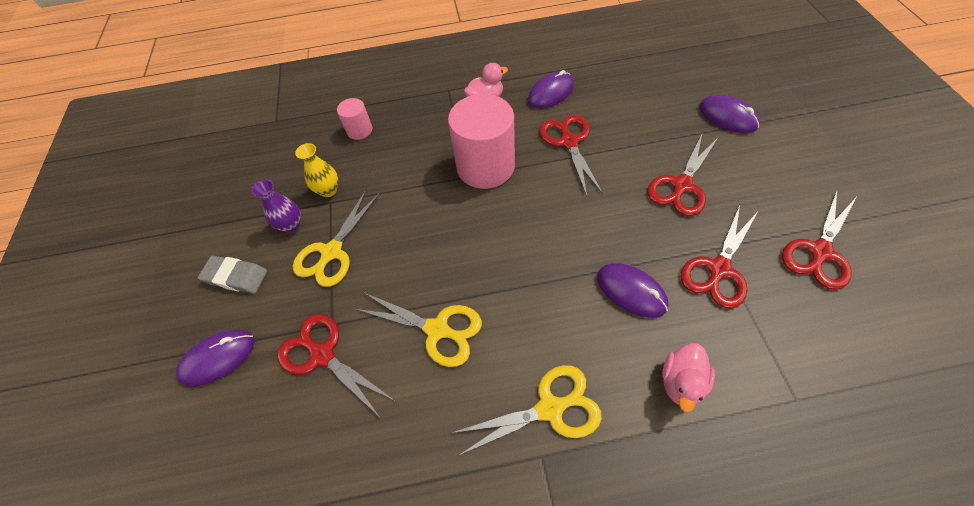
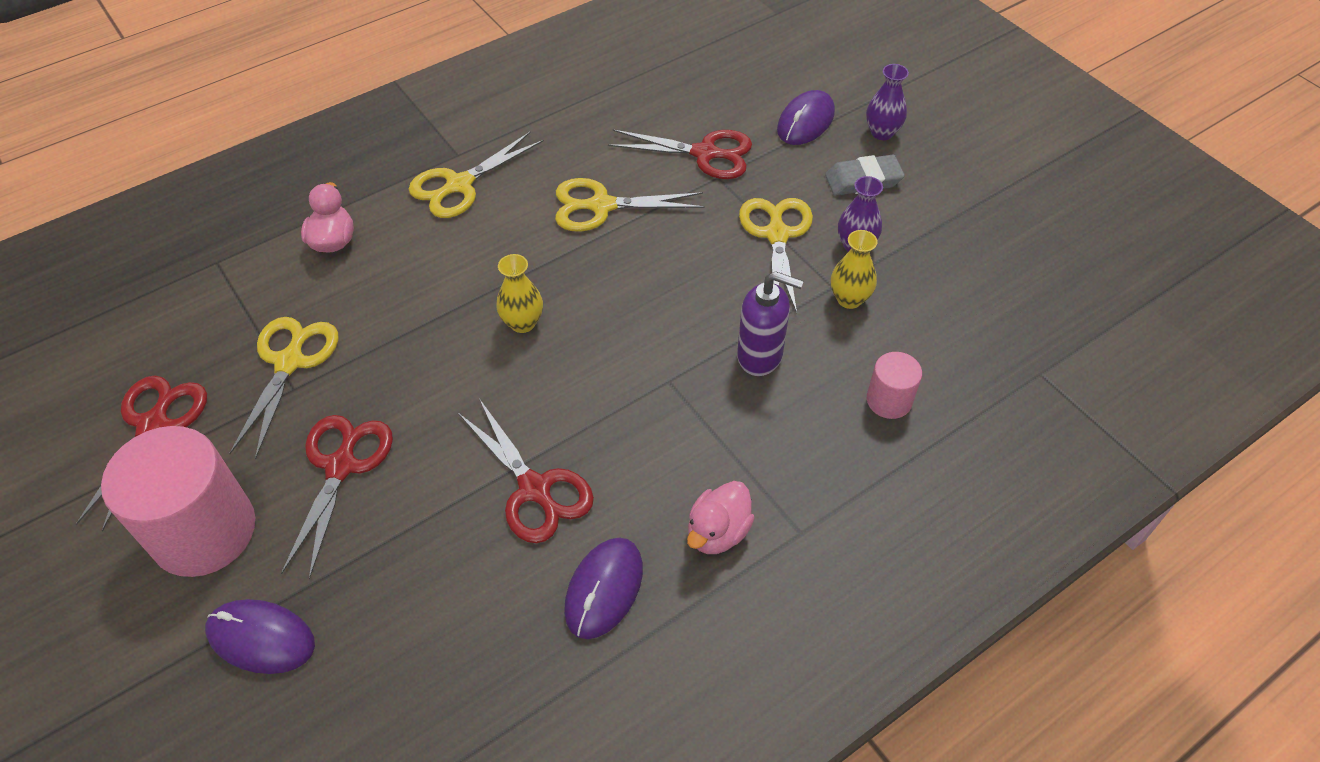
camera: 150 degrees right, 5 degrees down
pink cylinder [448,94,515,189] -> pink cylinder moved to [101,426,255,577]
purple mouse [597,263,669,318] -> none
red scissors [681,205,758,308] -> yellow scissors [229,317,339,460]
none -> yellow vase [496,254,543,333]
none -> purple soap dispenser [737,271,803,376]
none -> purple vase [866,64,909,140]

